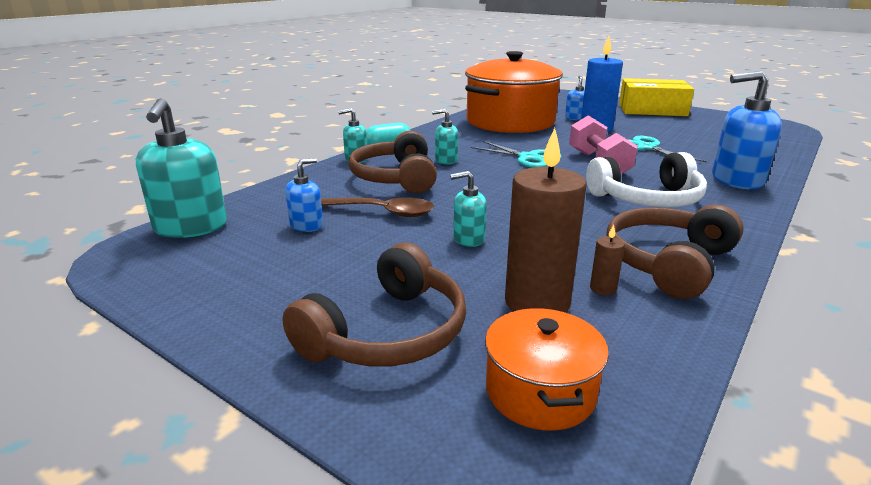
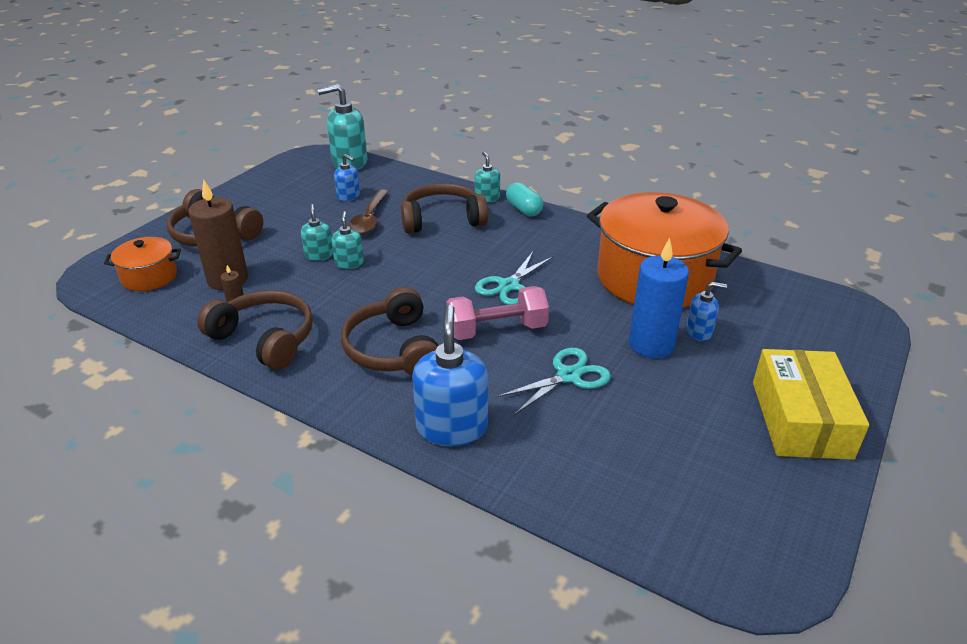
camera: 85 degrees right, 10 degrees up
turquoise soap dispenser [432,109,458,165] -> turquoise soap dispenser moved to [331,211,364,269]
white headphones [586,152,707,207] -> brown headphones [341,287,438,376]

